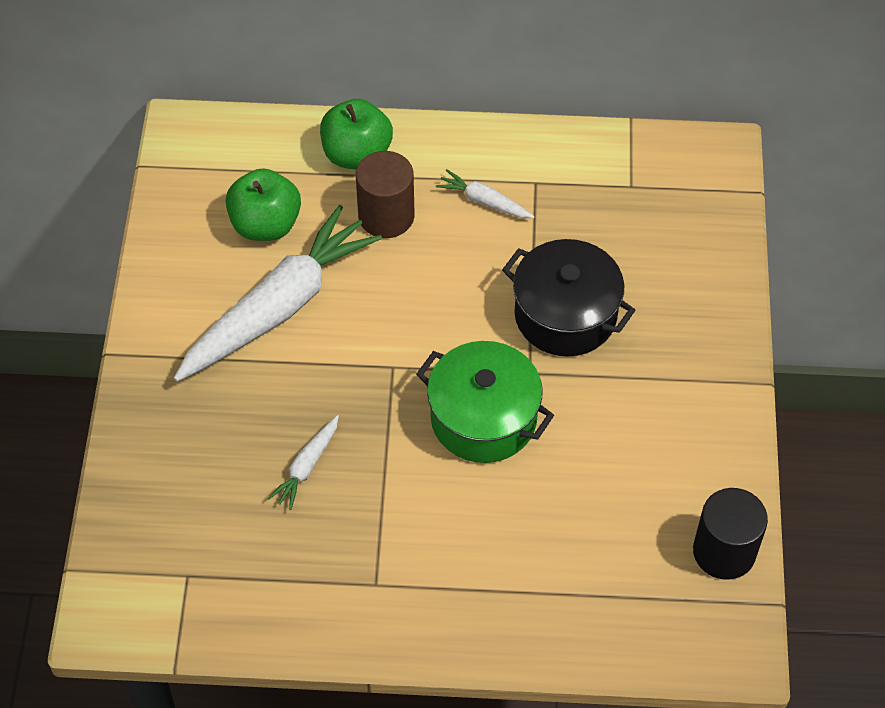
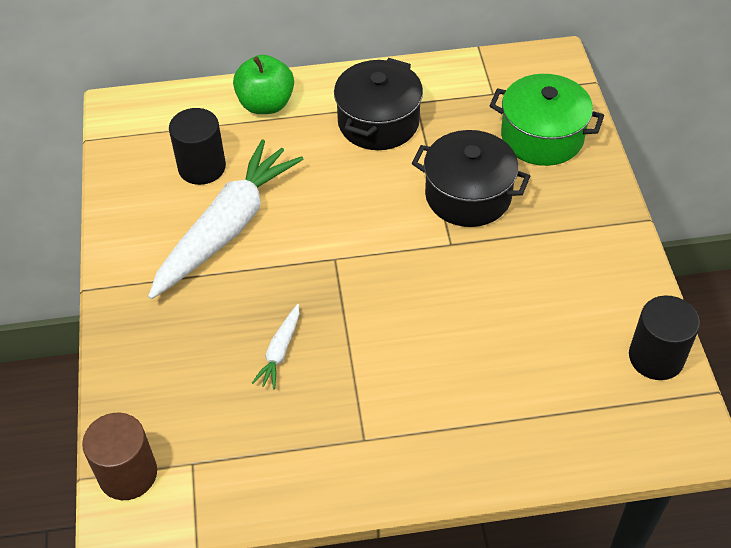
camera: 10 degrees left, 5 degrees down
green apple [226,168,301,241] -> black cylinder [169,108,226,185]
brown cylinder [356,151,415,238] -> brown cylinder moved to [82,413,157,500]
green pot [416,341,554,463] -> green pot moved to [490,74,604,166]
white carrot [436,169,535,218] -> black pot [334,58,423,150]

